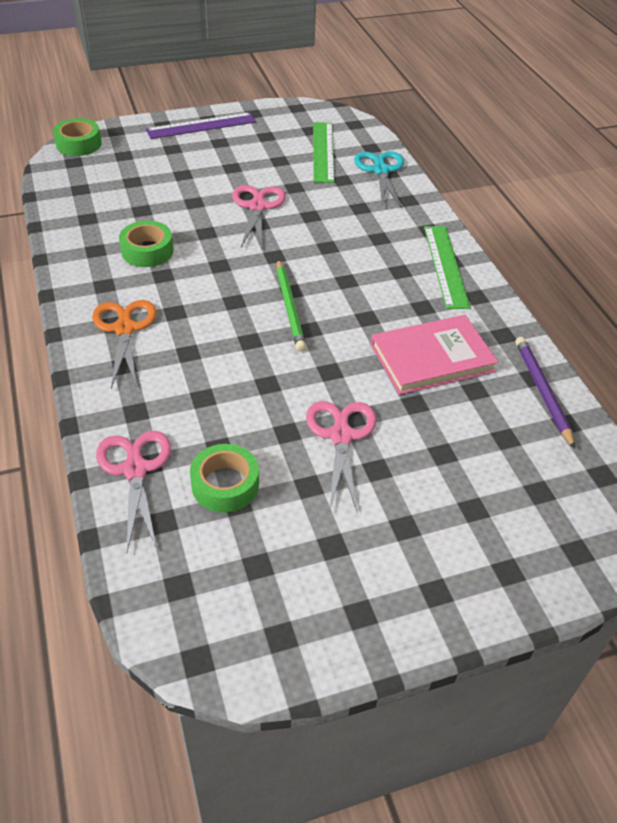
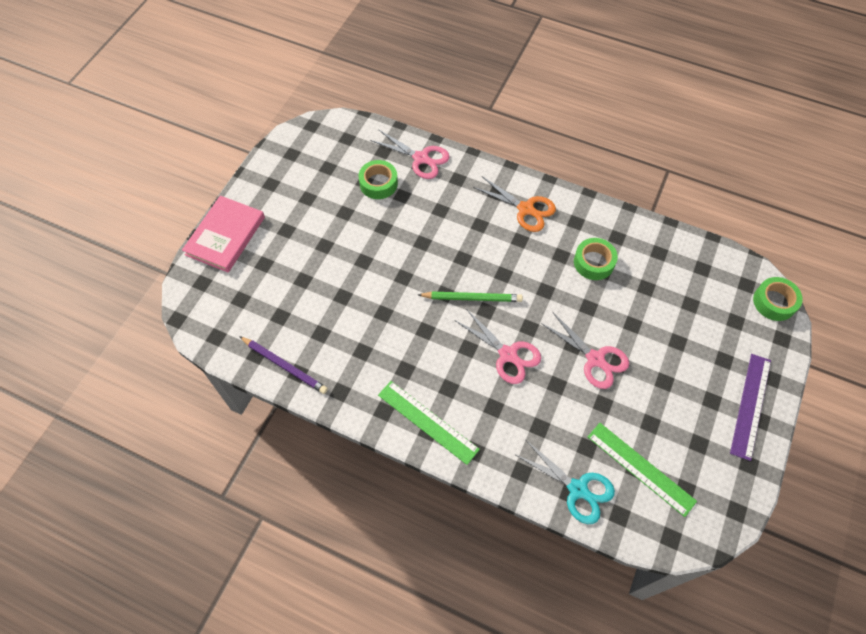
camera: 135 degrees right, 15 degrees up
green pencil [277,259,306,352] -> green pencil turned 150 degrees clockwise [418,291,523,302]
pink scissors [306,401,376,513] -> pink scissors moved to [456,310,541,384]
pink book [371,315,499,395] -> pink book moved to [182,196,265,273]

